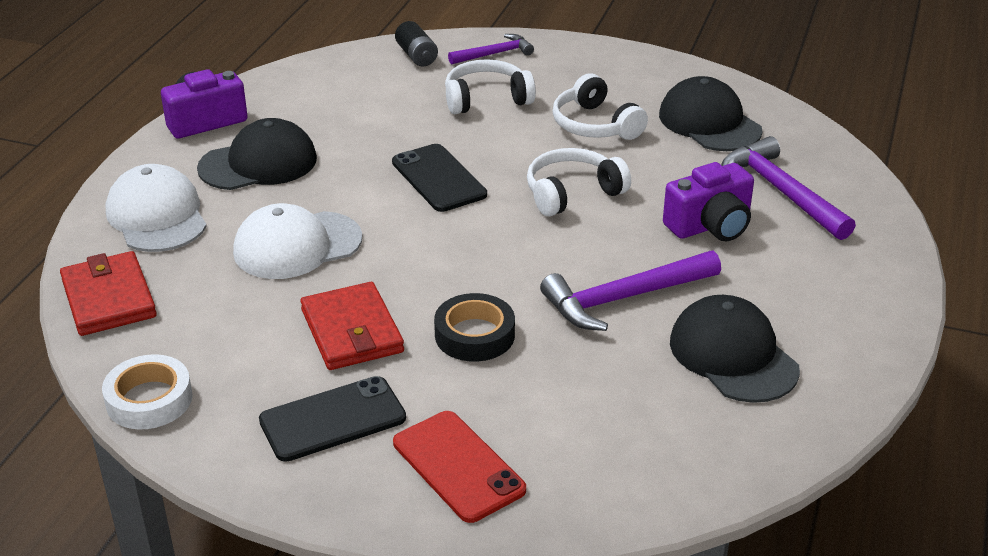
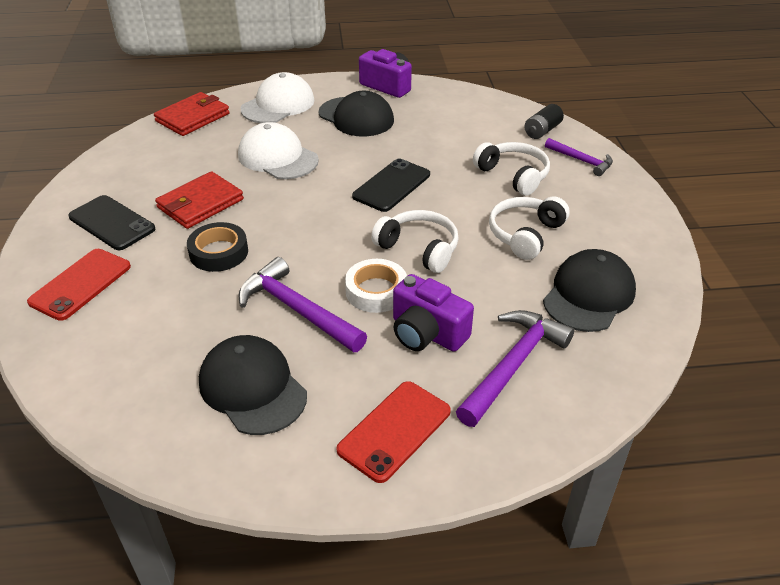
camera: 65 degrees right, 5 degrees up
white tape [102,354,193,430] -> white tape moved to [345,259,407,313]
black cap [670,295,800,403] -> black cap turned 75 degrees counterclockwise [199,335,307,435]
none -> red phone [336,381,451,483]

